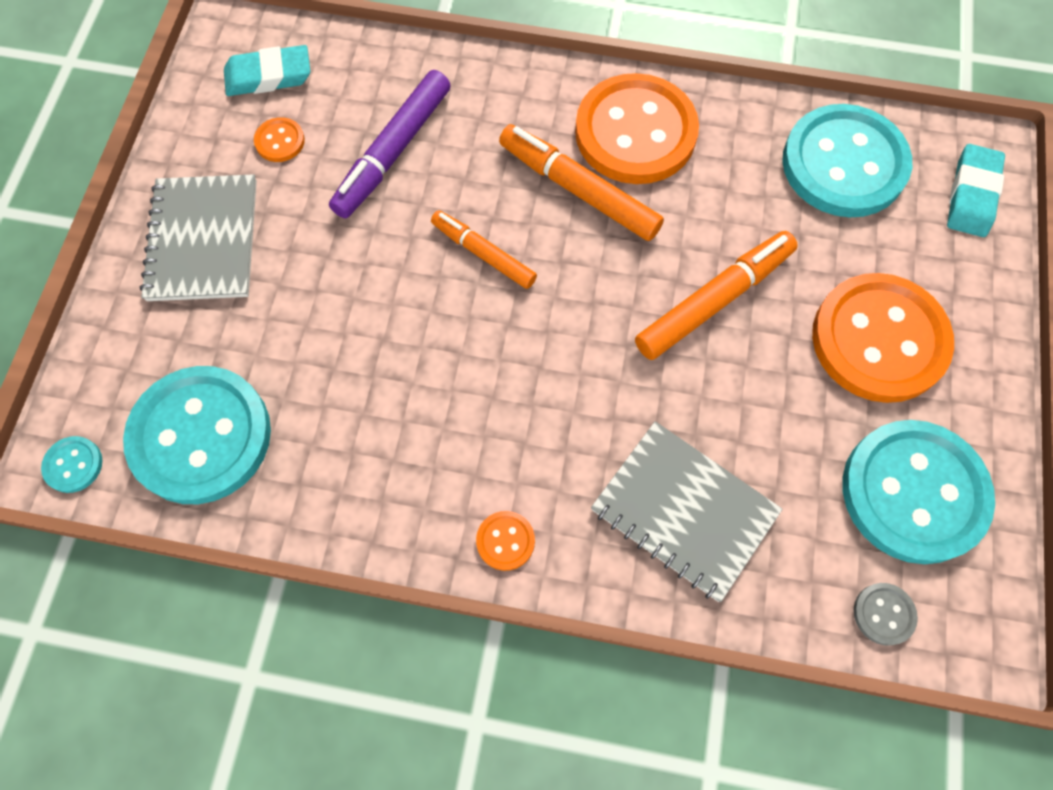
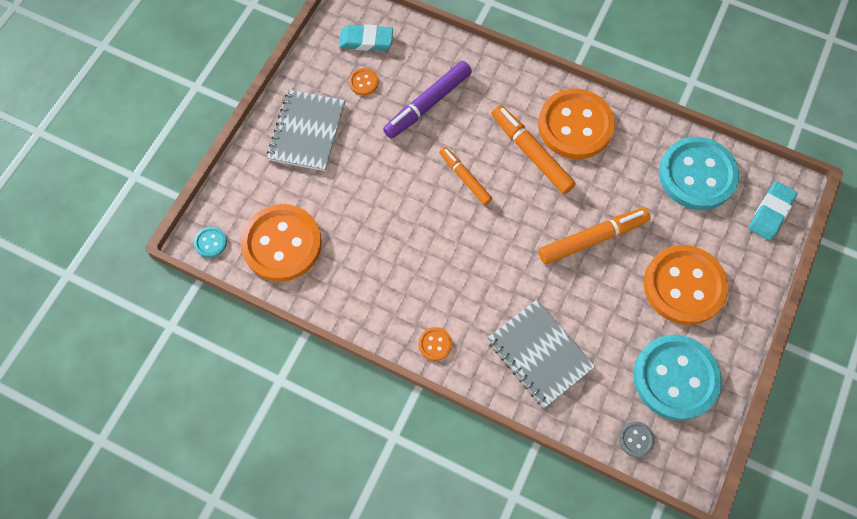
camera: 15 degrees right, 0 degrees up
turquoise button [123,366,271,504] -> orange button [240,204,322,282]

